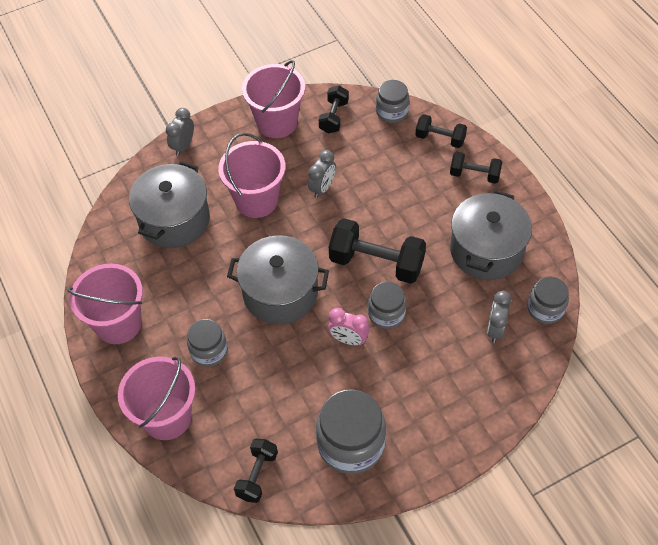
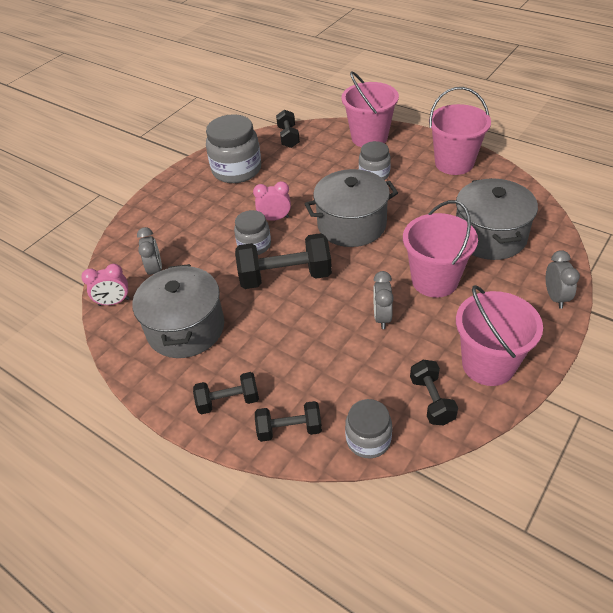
camera: 155 degrees right, 10 degrees down
grey jar [528,277,569,324] -> pink clock [81,264,130,306]

